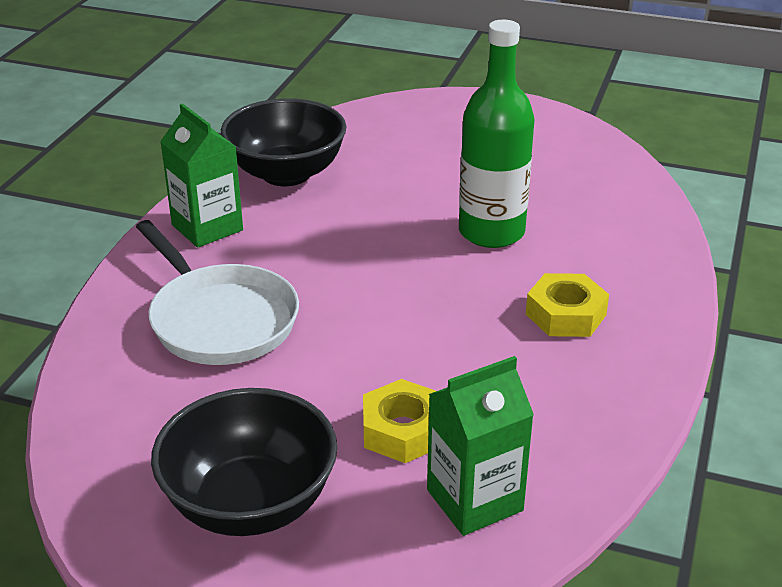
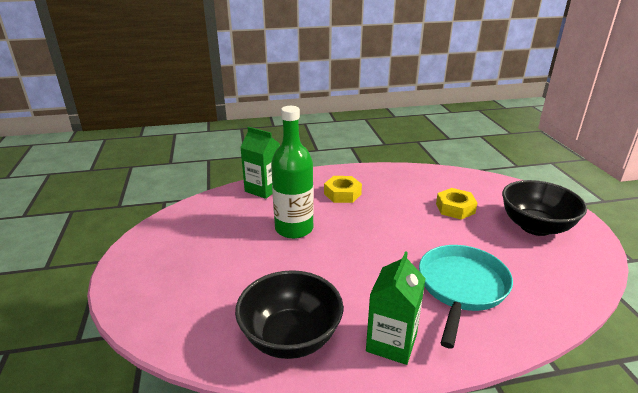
camera: 120 degrees left, 5 degrees down
white pan [136,220,299,365] -> turquoise pan [419,245,513,349]
green carton [427,356,534,536] -> green carton moved to [240,127,280,199]

